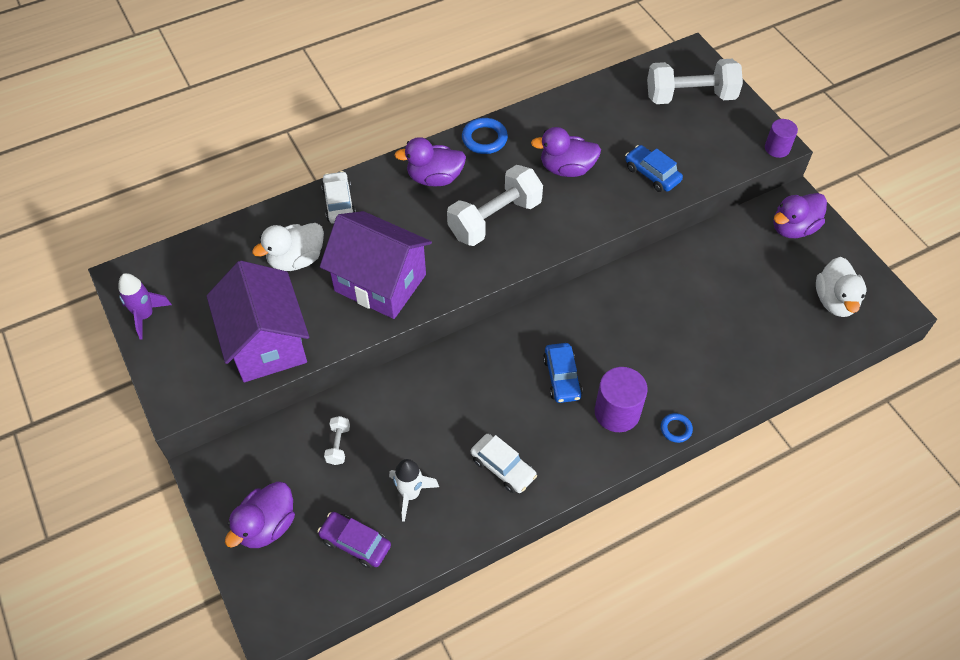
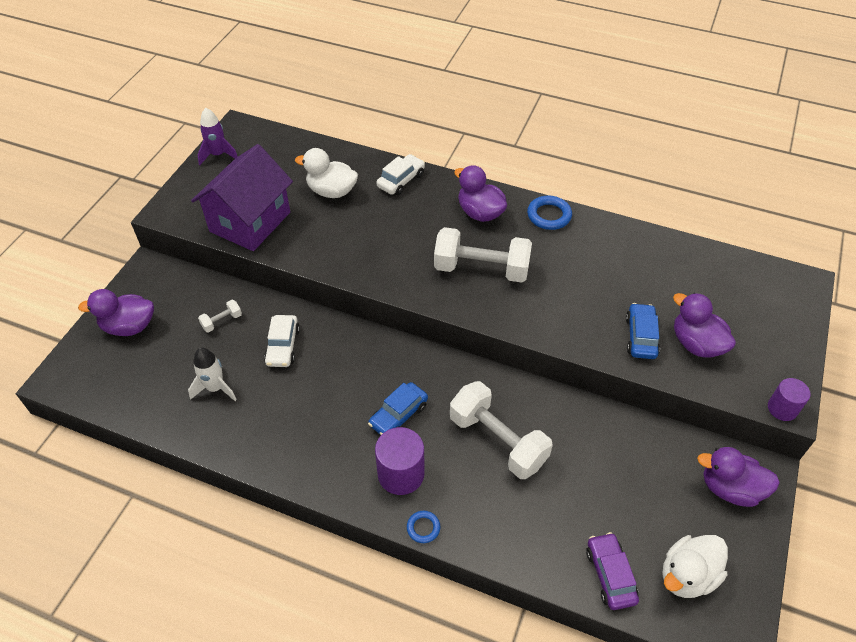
camera: 50 degrees right, 5 degrees down
purple car [317,512,391,568] -> purple car moved to [586,532,639,610]
purple house [320,211,432,319] -> none
white car [471,434,537,493] -> white car moved to [264,315,300,367]
purple duck [531,127,601,177] -> purple duck moved to [673,293,736,358]
white dumbbell [647,59,743,104] -> white dumbbell moved to [450,381,553,479]

